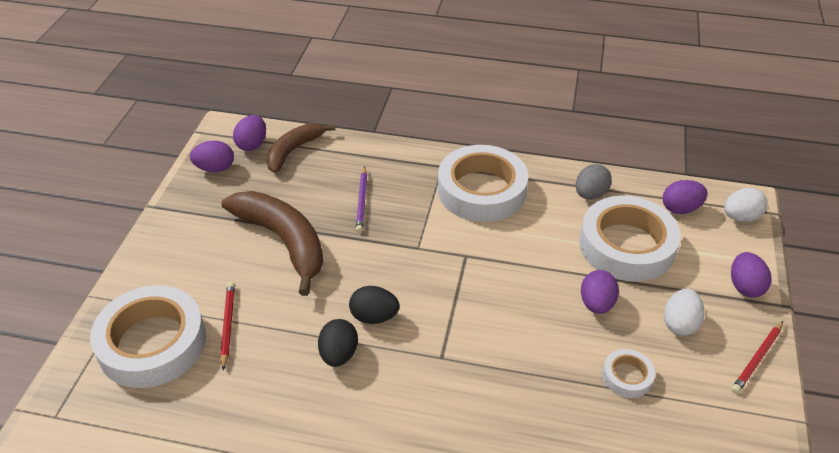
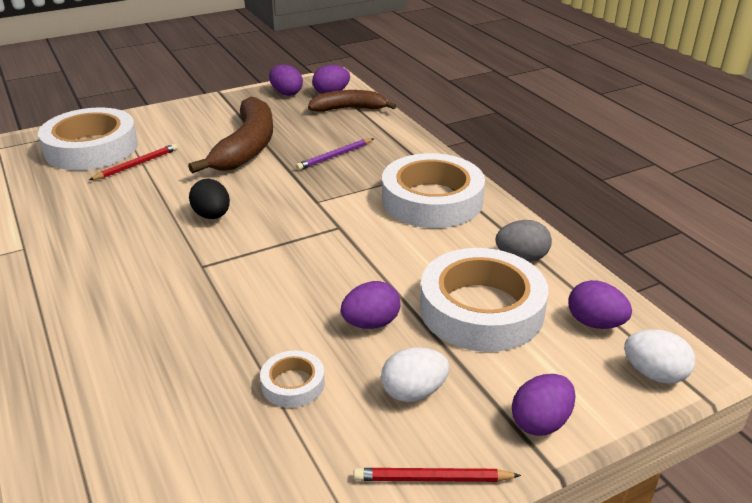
camera: 50 degrees right, 10 degrees down
black egg [318,319,358,367] -> none

